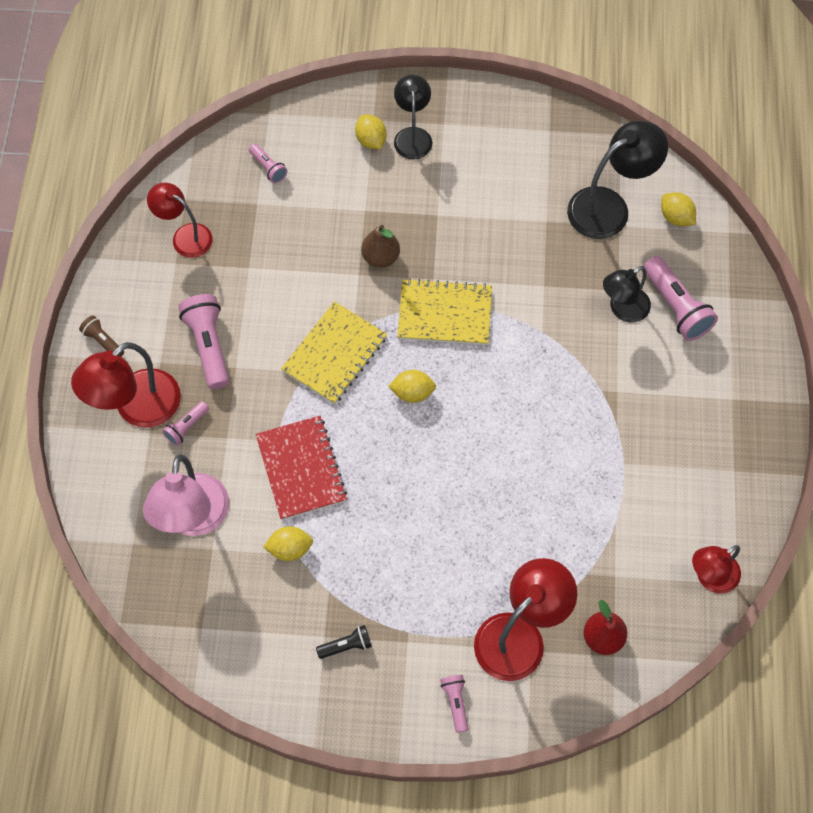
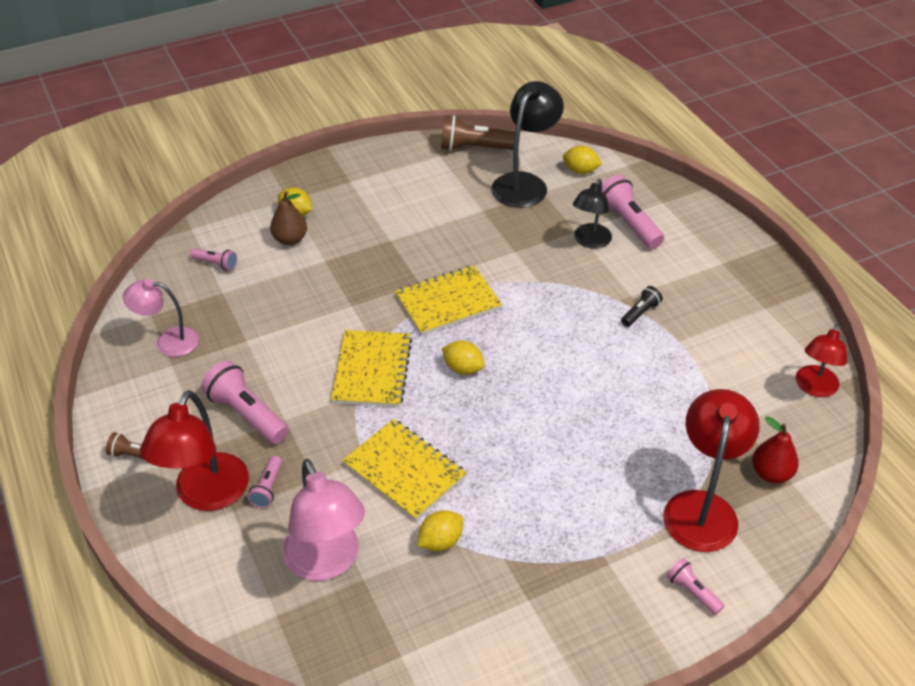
camera: 30 degrees left, 20 degrees down
red lamp [147,183,213,258] -> pink lamp [123,279,199,357]
red notebook [256,416,347,520] -> yellow notebook [342,419,467,521]
black flashlight [316,625,372,659] -> black flashlight moved to [621,286,663,327]
brown pear [361,225,400,268] -> brown pear moved to [270,191,307,245]
yellow lemon [388,370,436,403] -> yellow lemon turned 60 degrees clockwise [442,341,485,375]
black lamp [394,75,432,160] -> none
pink flashlight [643,256,718,341] -> pink flashlight turned 150 degrees counterclockwise [602,175,664,249]
none -> brown flashlight [441,115,515,151]

